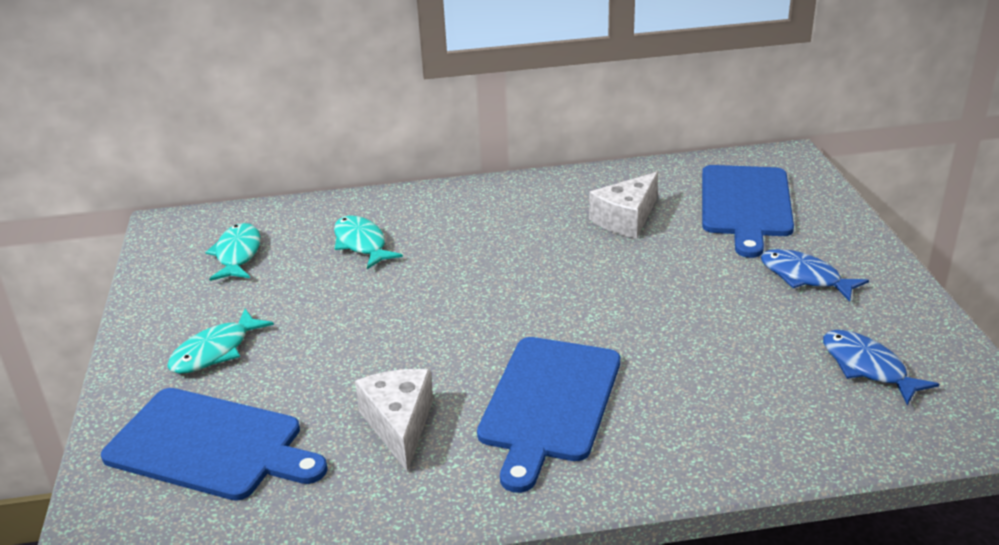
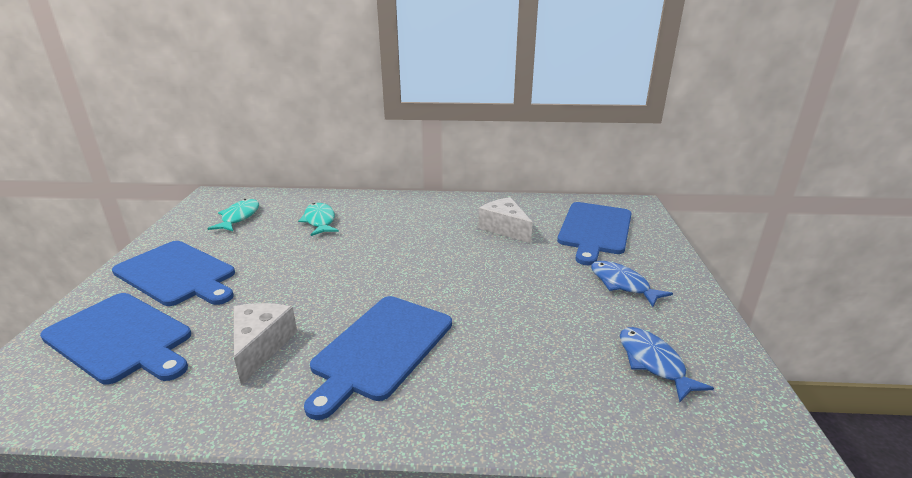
camera: 10 degrees right, 5 degrees down
turquoise fish [167,309,274,374] -> blue cutting board [112,241,235,306]
white cheese [589,172,658,238] -> white cheese turned 90 degrees clockwise [478,197,533,243]

